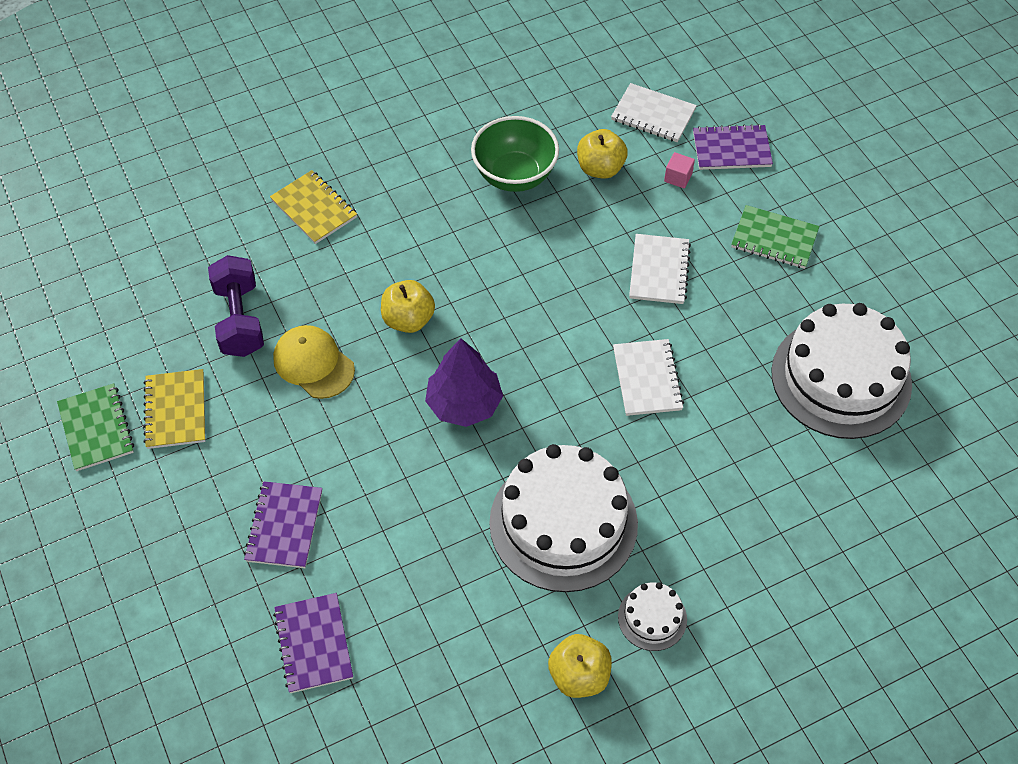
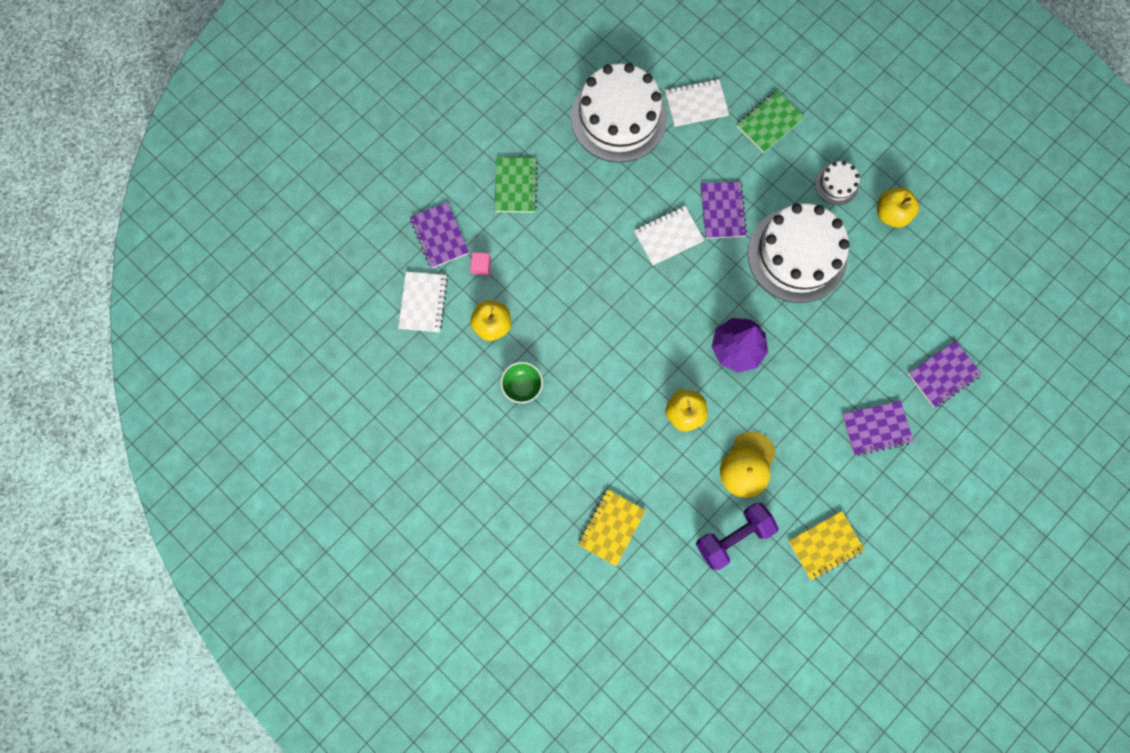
camera: 110 degrees left, 20 degrees up
green notebook [57,383,134,471] -> green notebook moved to [737,90,805,153]
green bowl [471,116,559,192] -> green bowl [501,362,543,403], size x0.59
white notebook [629,234,691,304] -> white notebook moved to [665,79,729,127]
none -> purple notebook [701,181,747,239]

